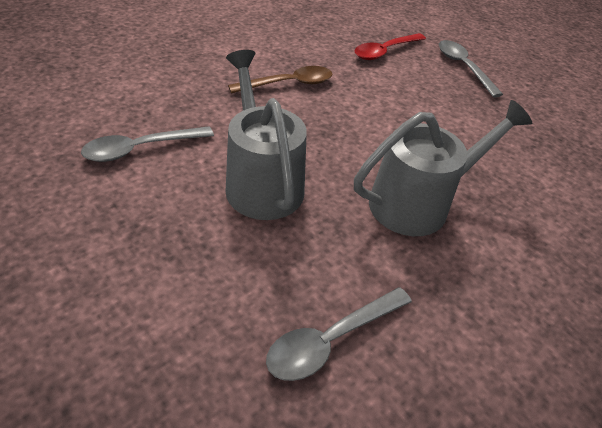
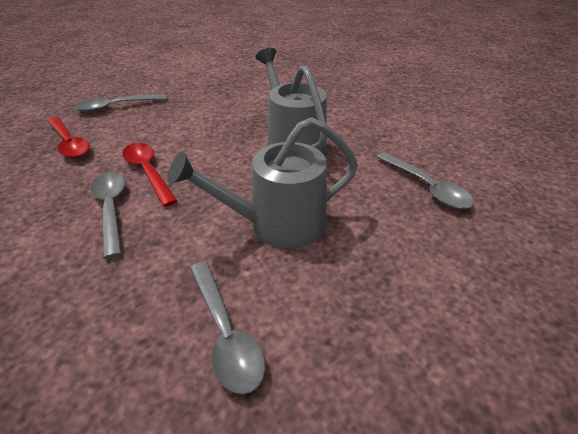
camera: 85 degrees left, 5 degrees down
brown spoon [228,66,333,94] -> grey spoon [91,172,125,259]
none -> red spoon [122,143,177,207]

